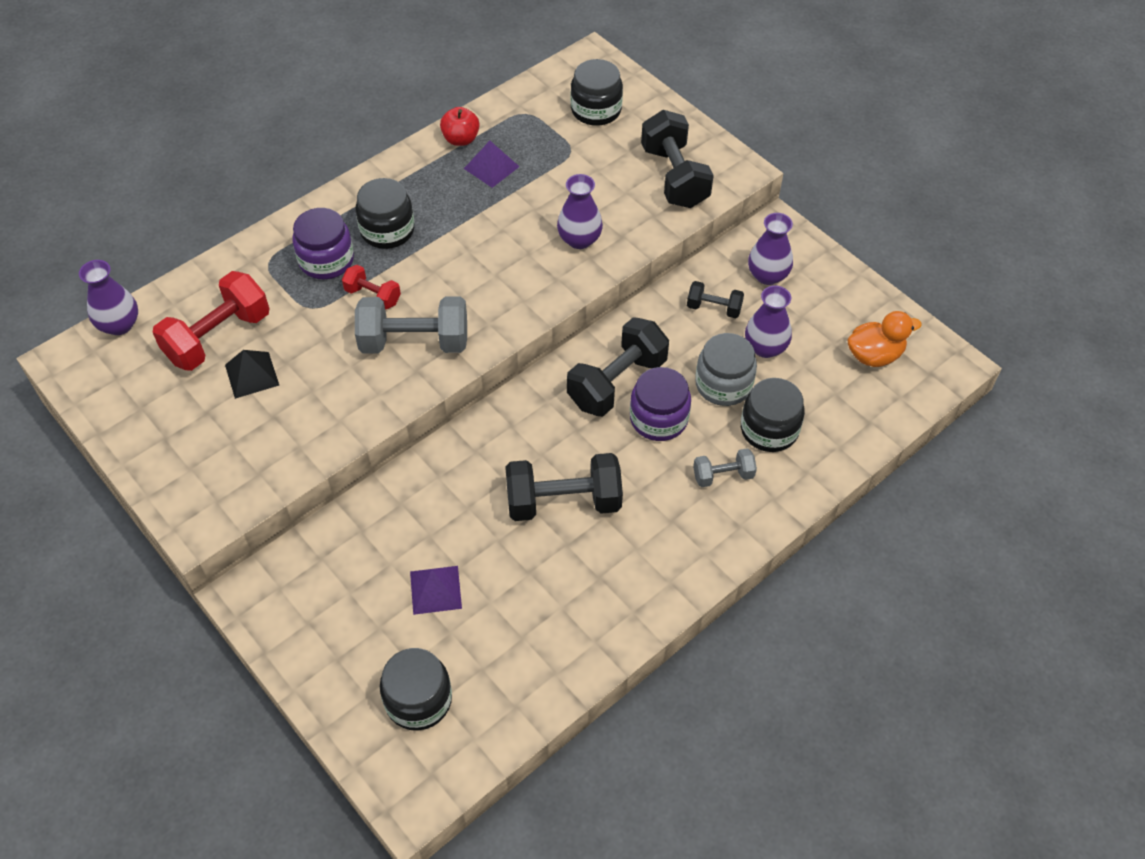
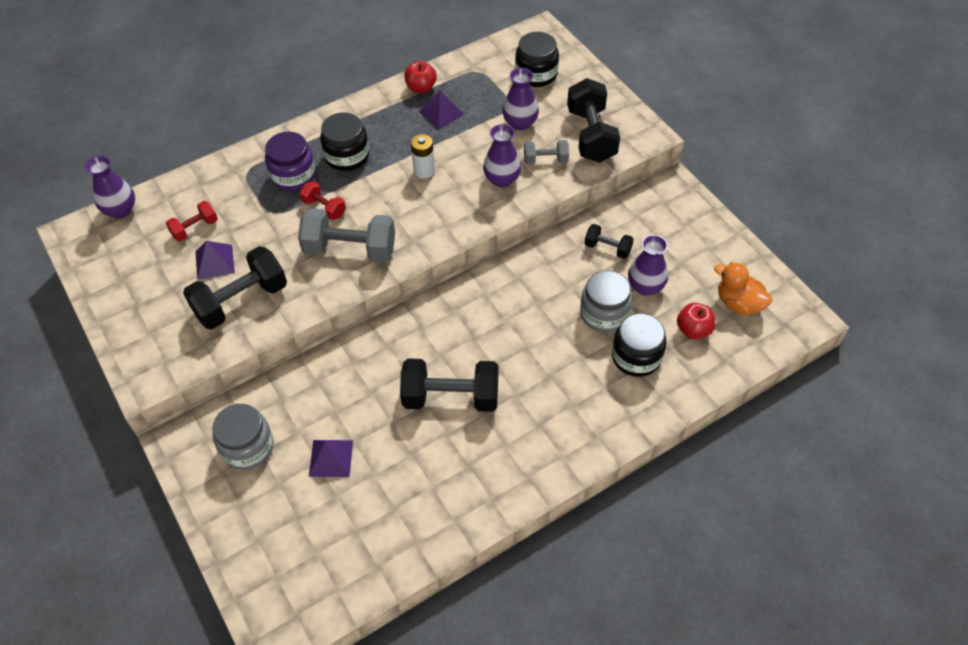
camera: 10 degrees right, 0 degrees up
red dumbbell [153,271,269,371] -> red dumbbell [166,201,218,241], size x0.53
black pyramid [225,350,279,399] -> purple pyramid [195,241,235,280]
black jar [380,648,452,731] -> none
black dumbbell [567,317,669,416] -> black dumbbell moved to [183,246,287,330]
purple jar [630,367,691,441] -> none
grey dumbbell [693,448,757,487] -> grey dumbbell moved to [524,140,569,164]
purple vase [748,213,793,285] -> purple vase moved to [502,68,539,130]
orange duck [847,311,922,367] -> orange duck turned 135 degrees counterclockwise [714,262,772,315]
none -> grey jar [212,404,274,470]
none -> white battery [411,134,435,179]
none -> red apple [677,303,715,339]

